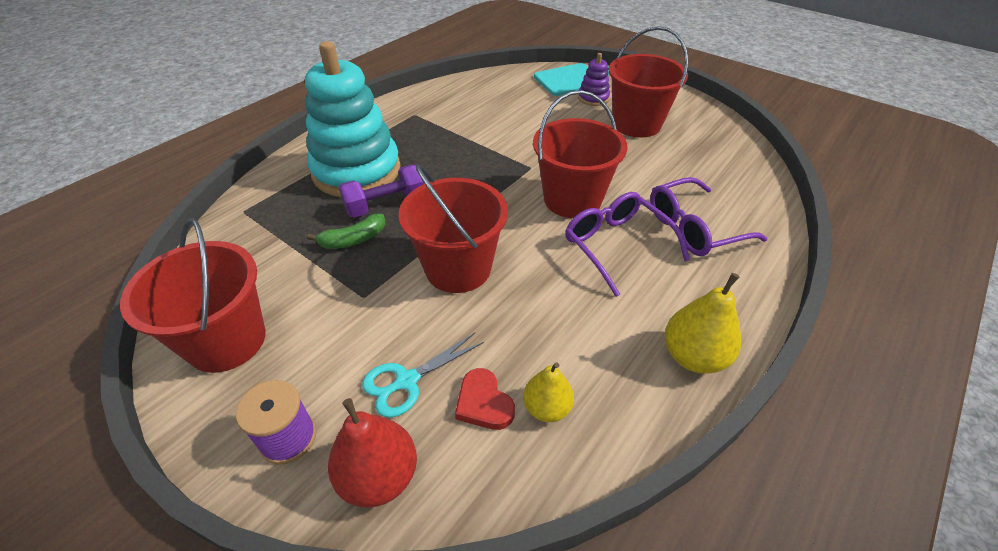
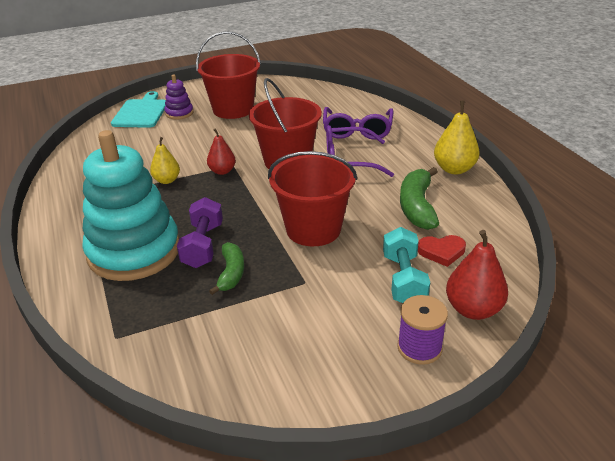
camera: 60 degrees left, 10 degrees down
red bucket [120,218,266,373] -> none
turquoise scissors [362,333,484,418] -> turquoise dumbbell [383,227,430,303]
yellow pear [523,362,574,422] -> yellow pear moved to [150,137,180,184]
none -> red pear [207,128,236,175]
none -> green banana [400,167,439,230]

